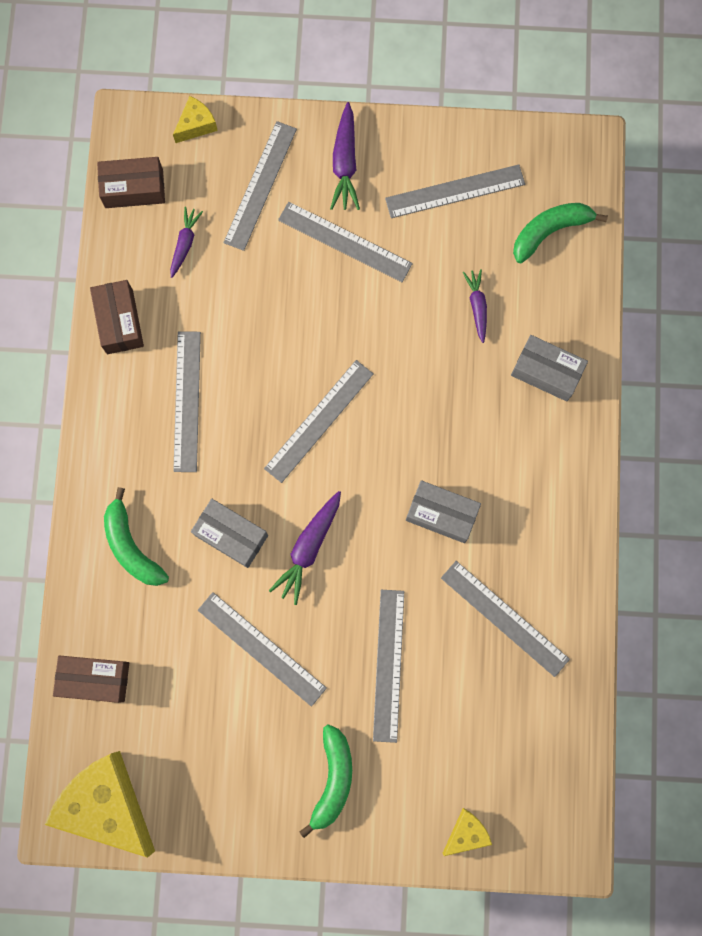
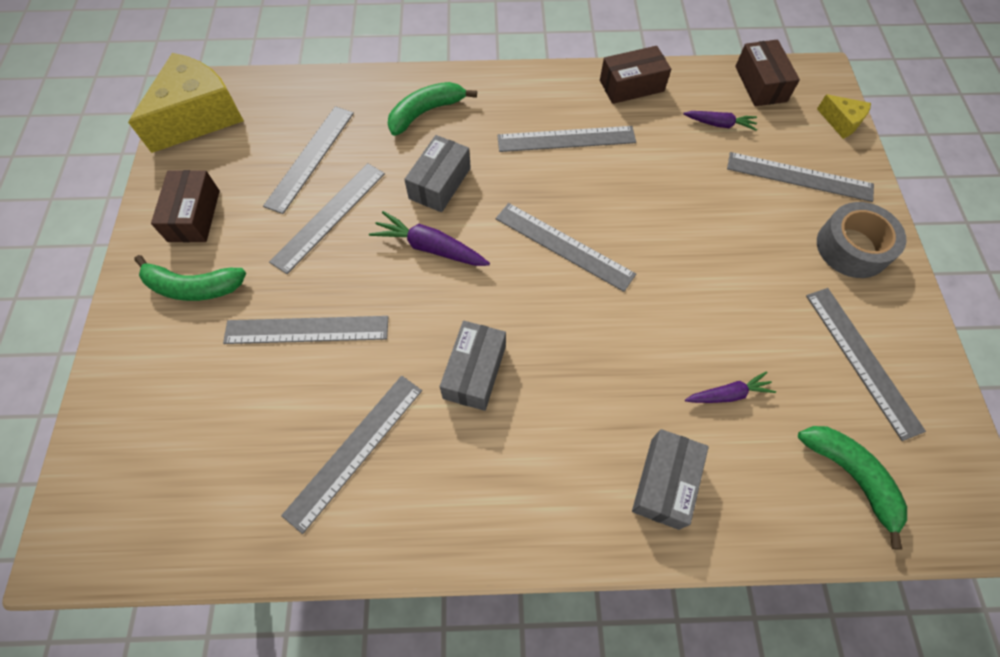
camera: 85 degrees right, 15 degrees down
brown box [53,655,129,703] -> brown box moved to [151,170,220,243]
grey ruler [278,202,413,282] -> grey ruler moved to [263,106,354,214]
purple carrot [330,102,360,210] -> grey tape [817,202,906,278]
yellow cheese [442,808,492,856] -> none

